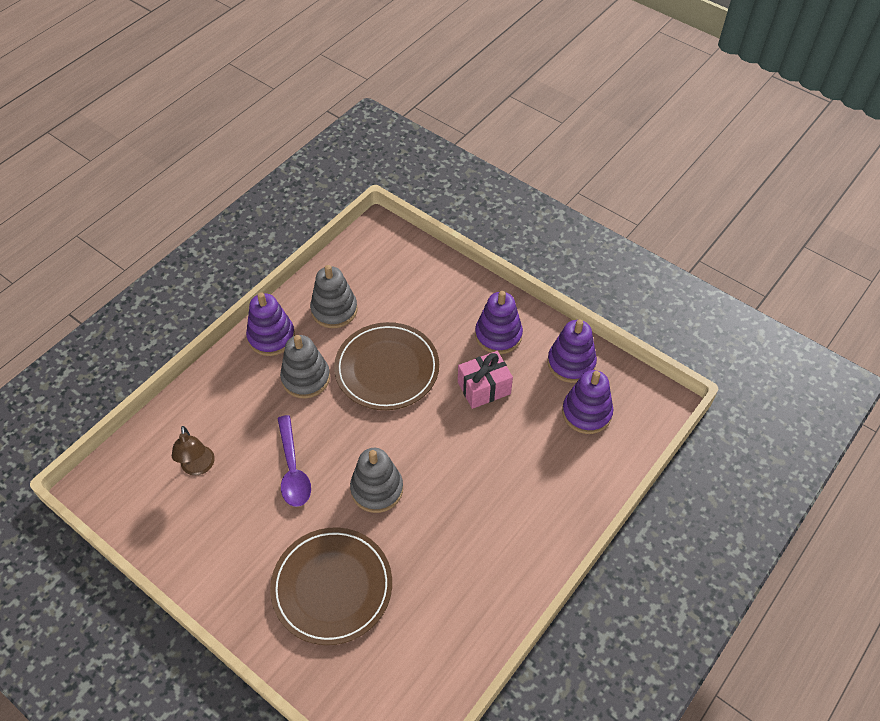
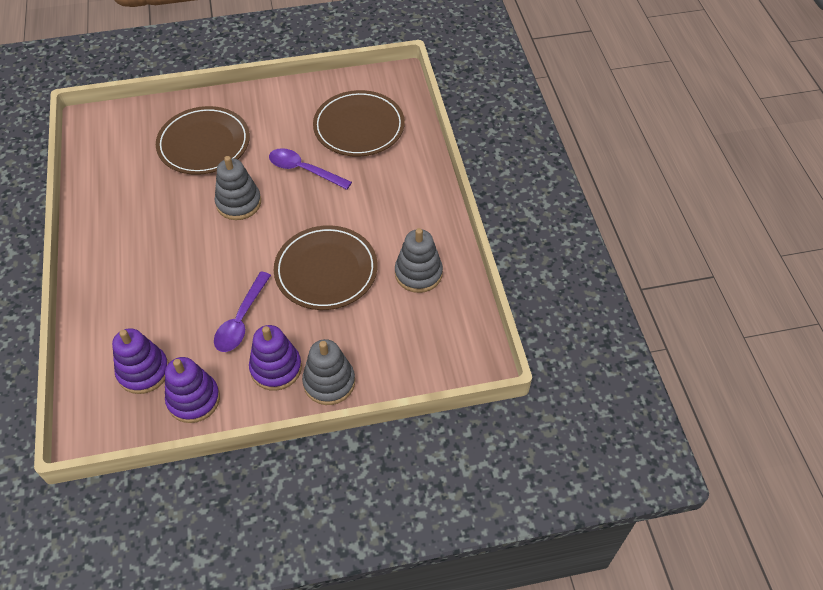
camera: 130 degrees right, 0 degrees up
brown lamp [172,426,215,475] -> brown plate [313,90,405,157]
purple stacking toy [246,292,295,356] -> none
grey stacking toy [280,335,330,398] -> grey stacking toy moved to [302,339,355,405]
pink gift [458,351,513,409] -> purple spoon [214,271,271,352]

